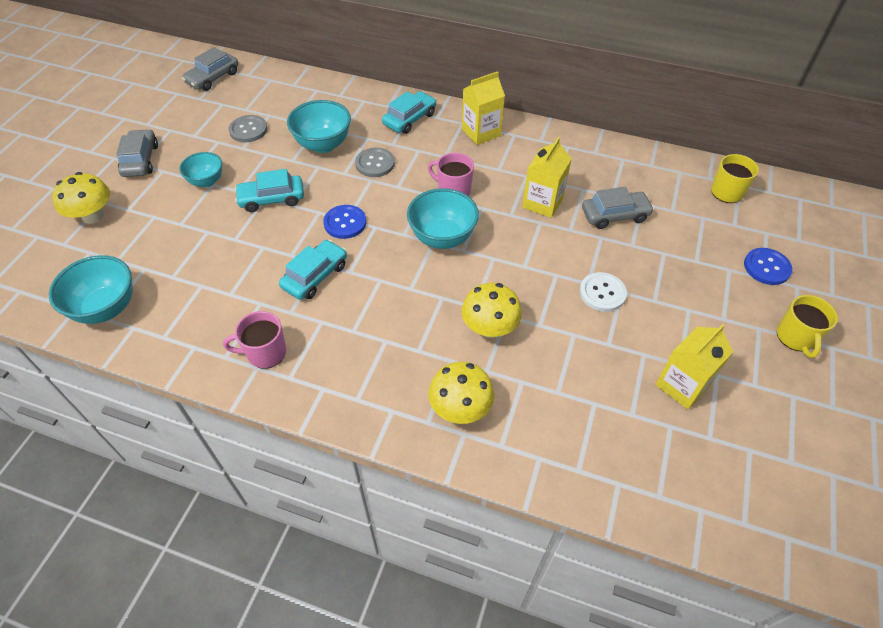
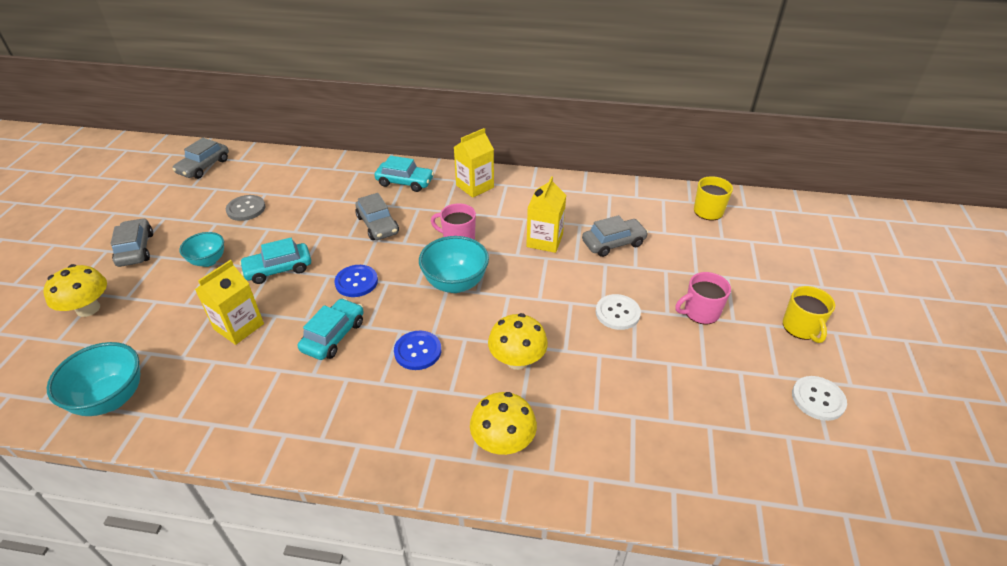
camera: 10 degrees left, 10 degrees down
pink mug [223,311,286,369] -> pink mug moved to [675,272,731,325]
turquoise bowl [287,100,351,153] -> none
grey button [355,148,395,177] -> grey car [355,193,399,240]
turquoise car [382,91,436,134] -> turquoise car turned 75 degrees clockwise [374,156,434,192]
yellow carton [655,324,733,409] -> yellow carton moved to [195,260,264,345]
blue button [744,248,792,285] -> blue button moved to [394,331,441,370]
none -> white button [792,376,847,421]

